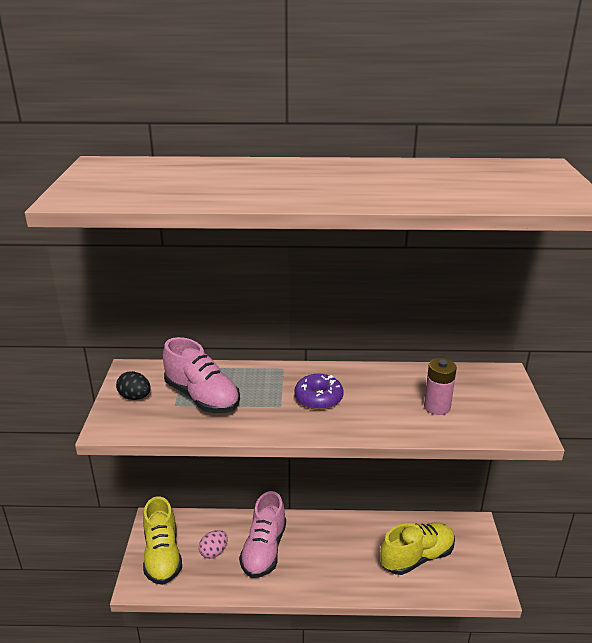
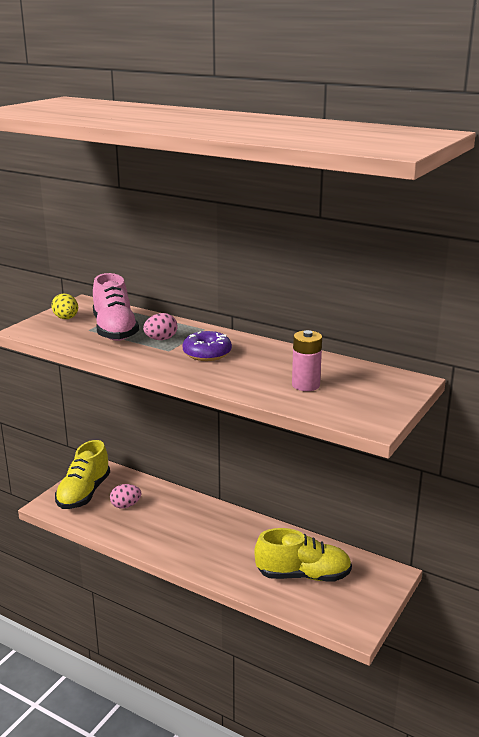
camera: 30 degrees right, 5 degrees down
black egg [116,371,151,400] -> yellow egg [51,294,78,319]
pink shoe [239,491,286,578] -> none
none -> pink egg [143,313,177,340]

